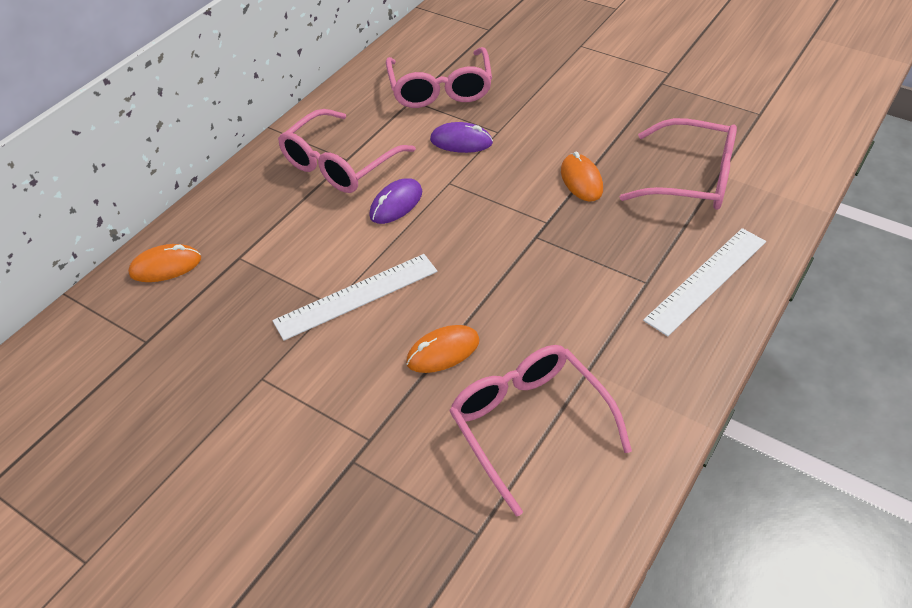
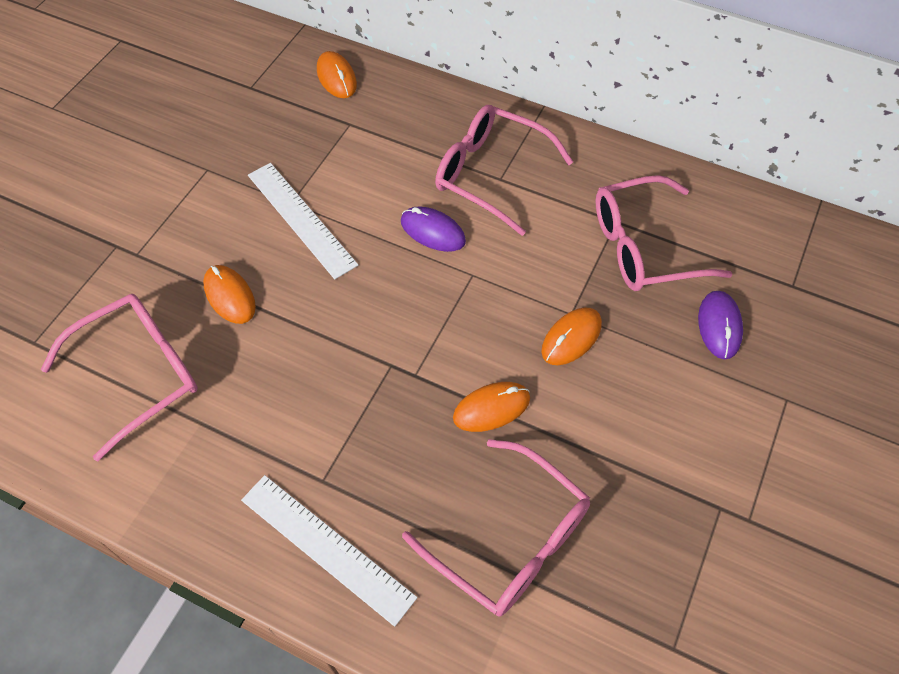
camera: 80 degrees right, 10 degrees up
purple mouse [430,122,493,153] -> purple mouse moved to [698,291,743,359]
pink glasses [620,118,737,210] -> pink glasses turned 60 degrees counterclockwise [402,439,590,617]
none -> orange mouse [541,307,602,365]

